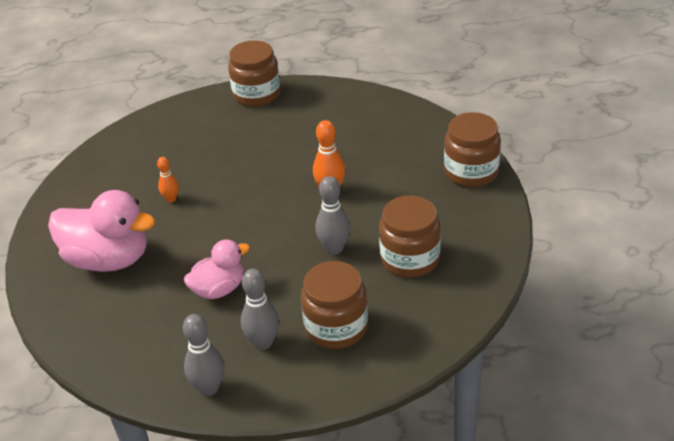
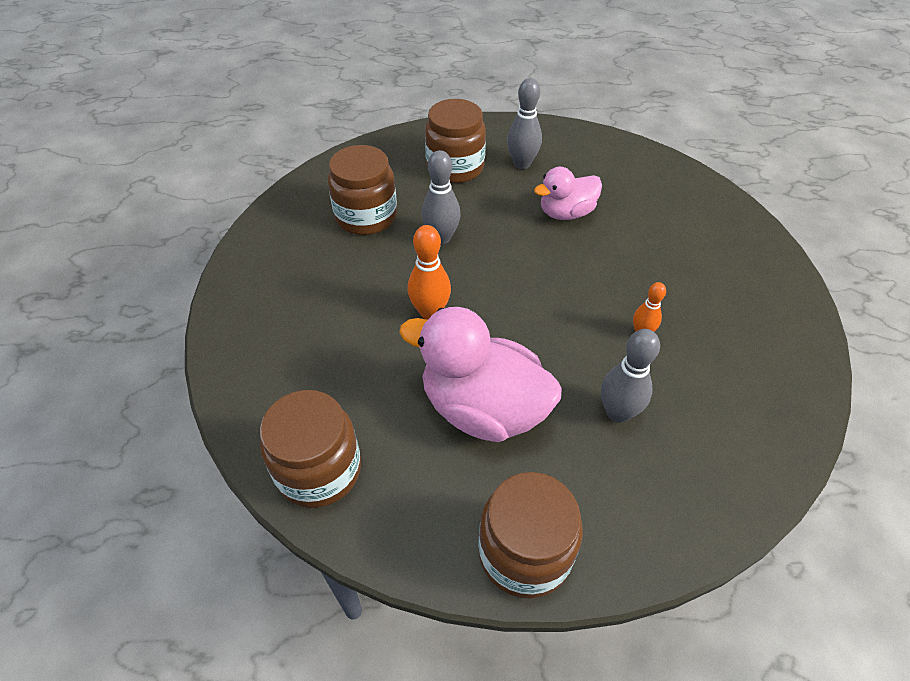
camera: 175 degrees left, 10 degrees up
pink duck [48,190,155,272] -> pink duck moved to [399,307,562,442]
grey bowling pin [183,314,225,396] -> grey bowling pin moved to [601,329,660,423]
brown jar [444,112,501,187] -> brown jar moved to [260,390,361,508]

